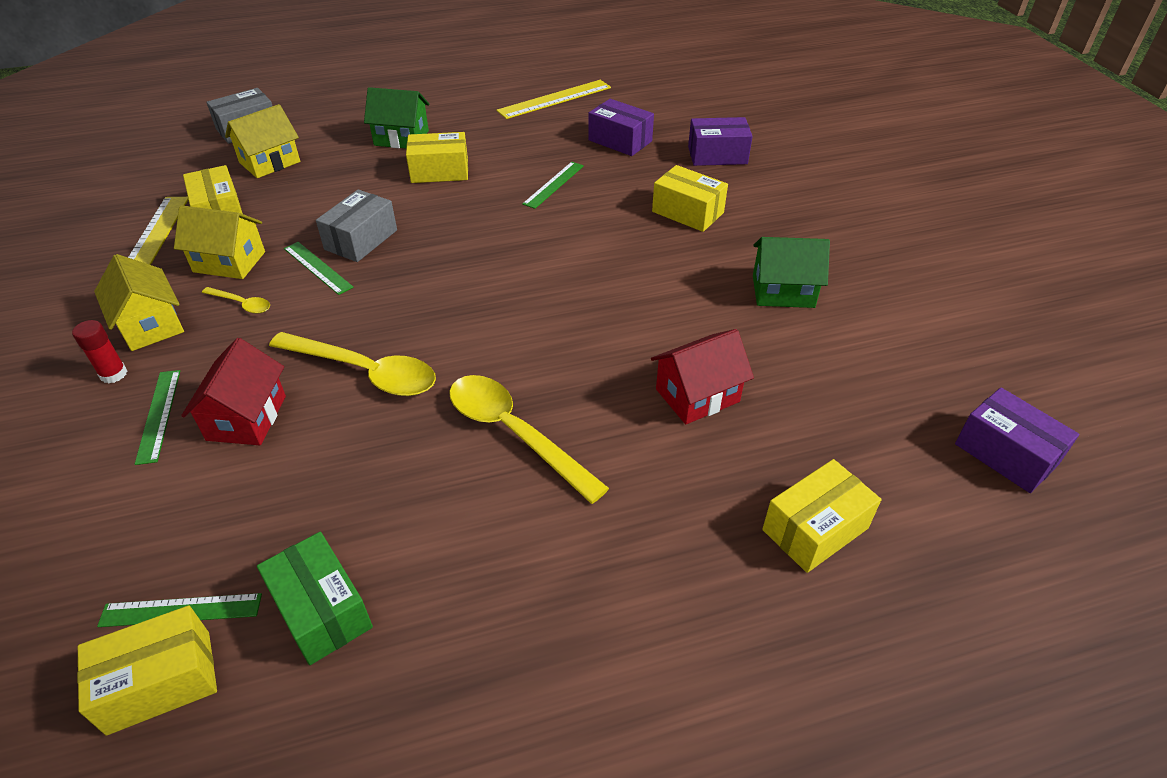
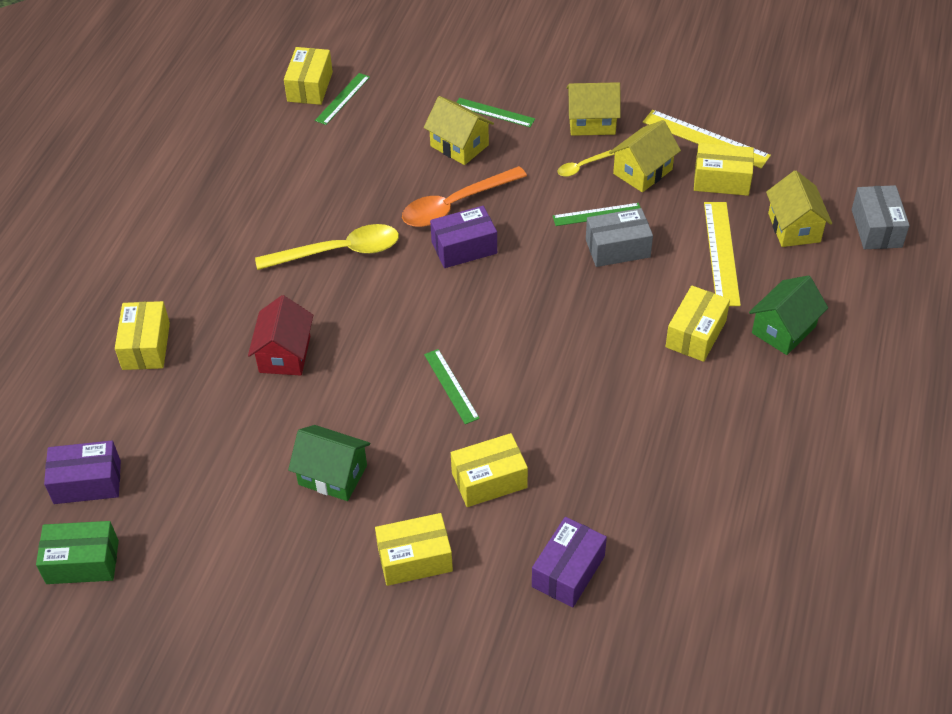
camera: 125 degrees right, 5 degrees up
red glue stick [72,320,127,383] -> none
red house [181,338,286,445] -> yellow house [424,96,494,165]
green box [257,532,373,665] -> green box moved to [36,521,119,584]
yellow spoon [269,332,436,396] -> orange spoon [402,166,527,227]
grey box [316,189,397,262] -> grey box turned 75 degrees counterclockwise [586,208,653,267]
yellow ruler [496,80,611,119] -> yellow ruler moved to [704,202,741,306]
green ruler [522,162,584,209] -> green ruler moved to [424,349,480,424]
purple box [588,99,654,156] -> purple box moved to [430,206,497,268]
green house [753,237,830,308] -> green house turned 75 degrees clockwise [288,425,370,501]
none -> yellow box [375,513,453,586]

